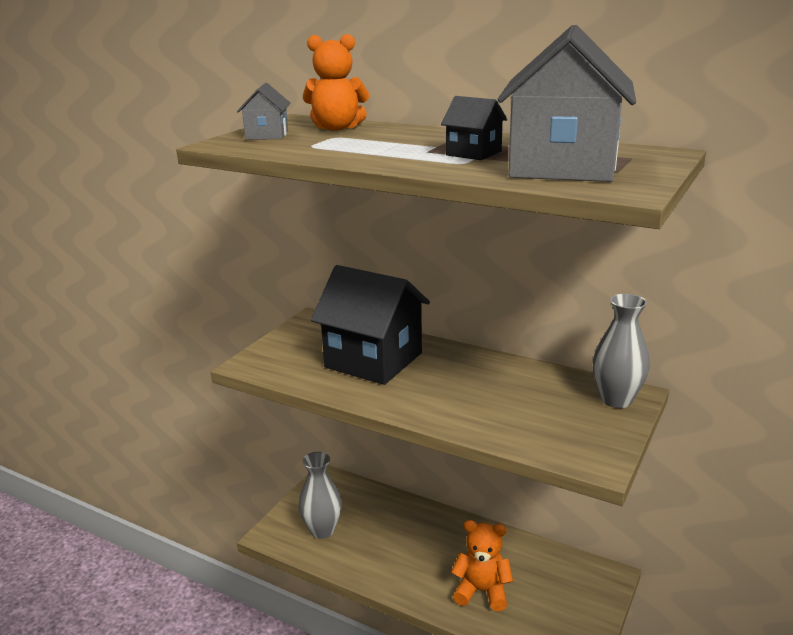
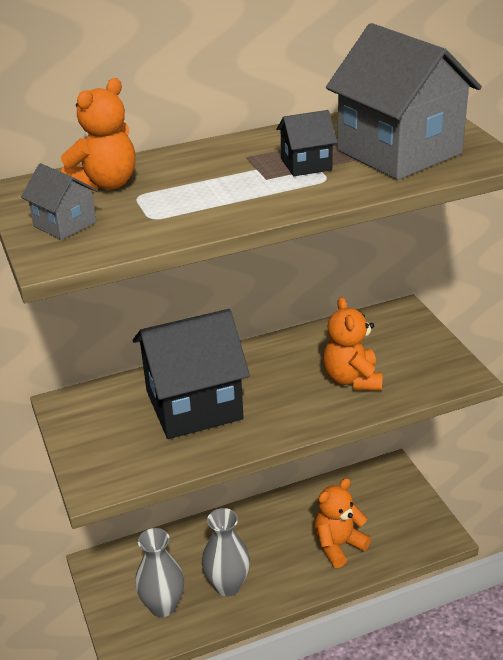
camera: 50 degrees left, 10 degrees up
grey vase [593,294,650,408] -> grey vase moved to [202,508,250,596]
none -> orange teddy bear [323,297,383,390]

